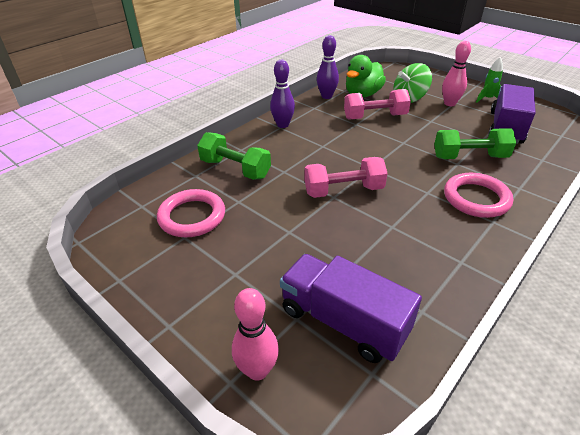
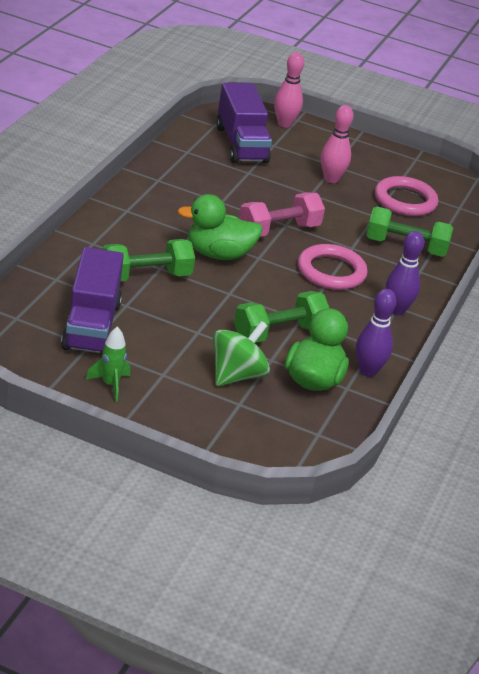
camera: 155 degrees right, 5 degrees down
purple truck [280,254,422,363] -> purple truck turned 60 degrees clockwise [216,83,272,163]
pink dumbbell [344,89,411,120] -> green dumbbell [234,291,329,343]
pink bowling pin [442,41,471,106] -> pink bowling pin moved to [321,105,354,183]
pink ring [444,173,513,218] -> pink ring moved to [298,244,368,290]
none -> green duck [178,194,263,260]

